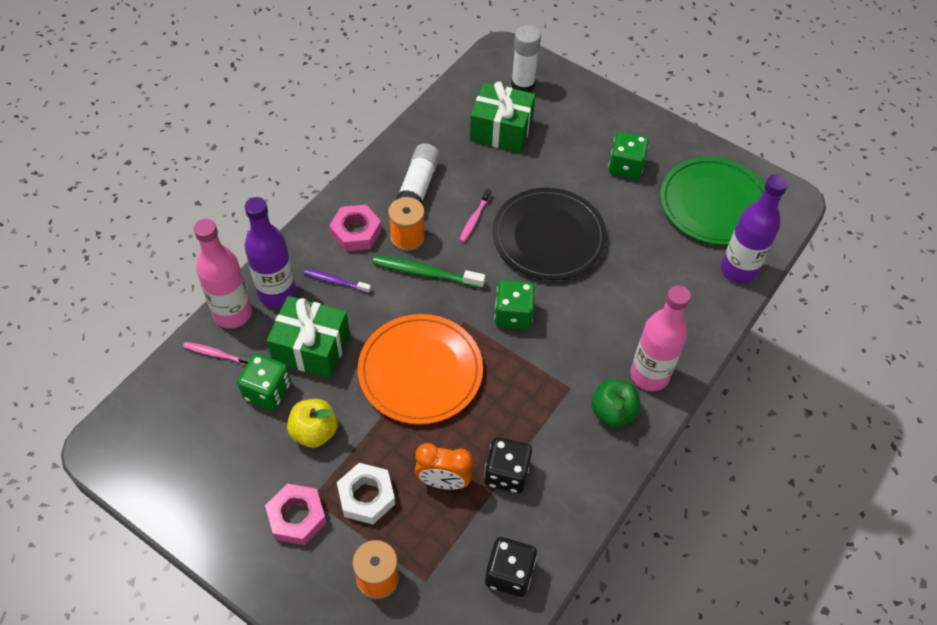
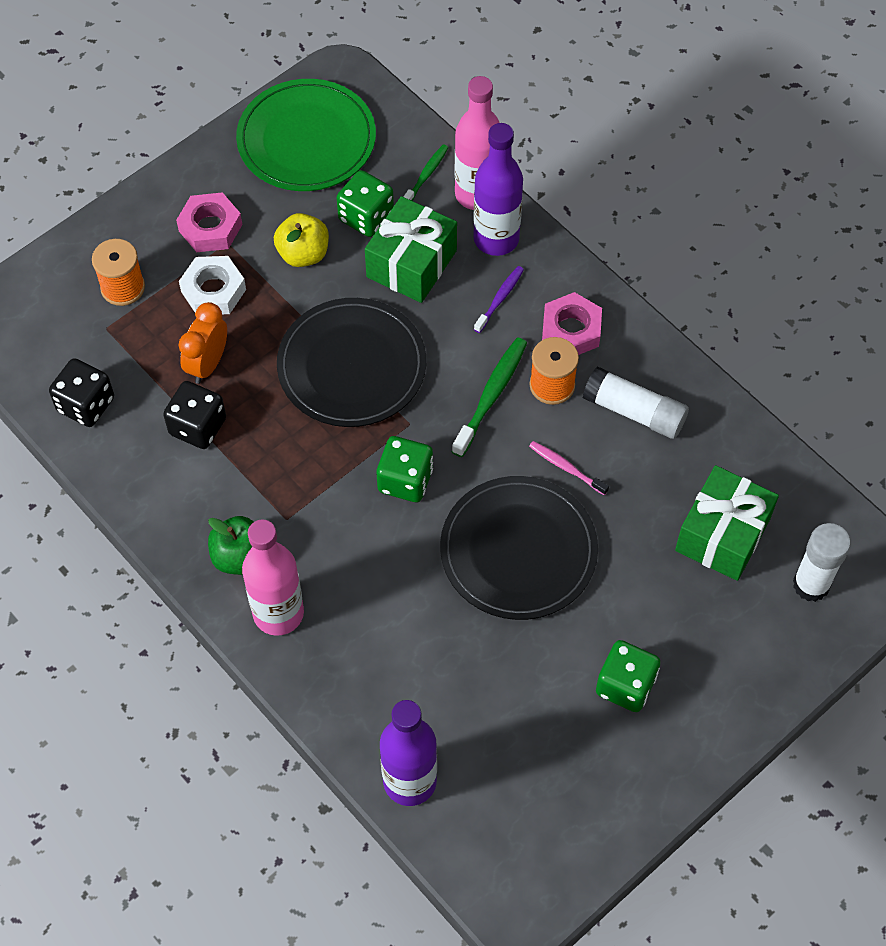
camera: 105 degrees right, 5 degrees up
pink toothbrush [183,342,251,365] -> green toothbrush [403,144,449,201]
orange plate [358,314,483,424] -> black plate [277,298,426,427]
green plate [660,157,765,245] -> green plate moved to [236,79,376,191]

